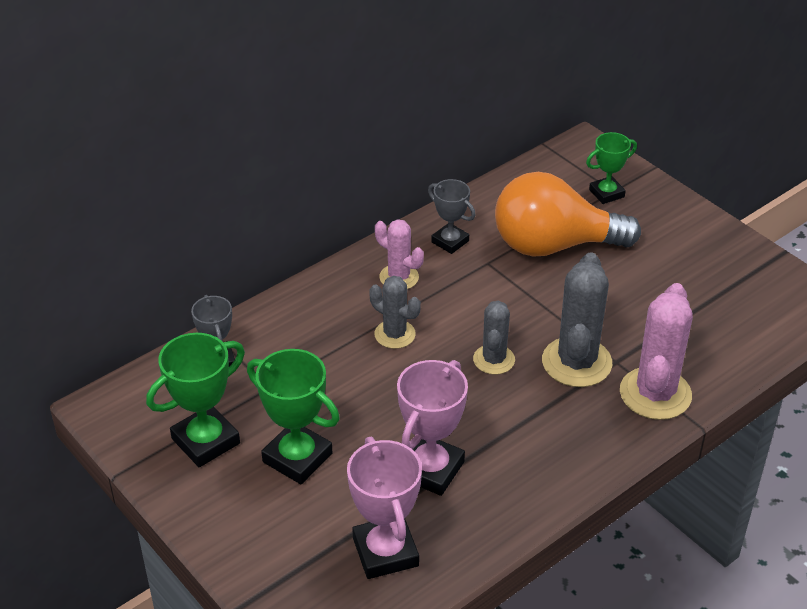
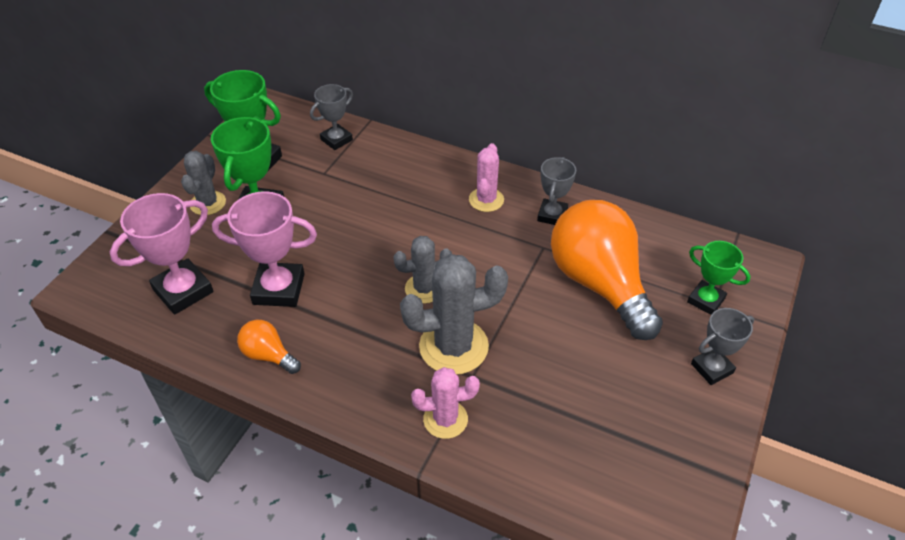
camera: 65 degrees right, 5 degrees up
grey cactus [369,276,421,349] -> grey cactus moved to [181,151,226,215]
pink cactus [620,283,693,420] -> pink cactus [411,367,480,439], size x0.60
none -> orange light bulb [237,320,301,374]
none -> grey trophy [691,308,754,385]

